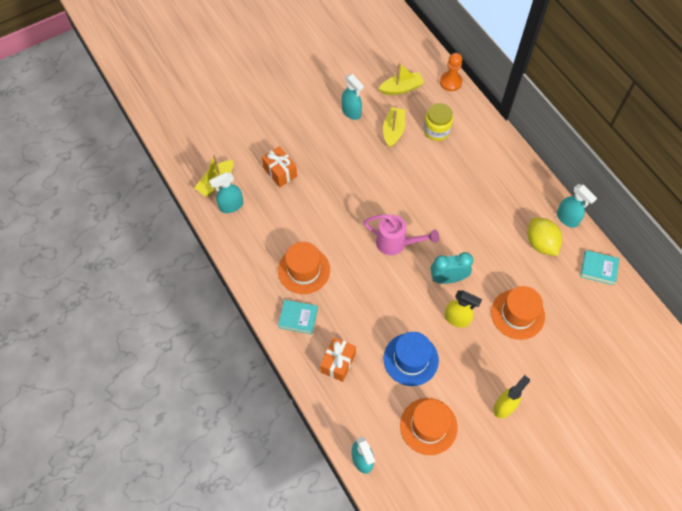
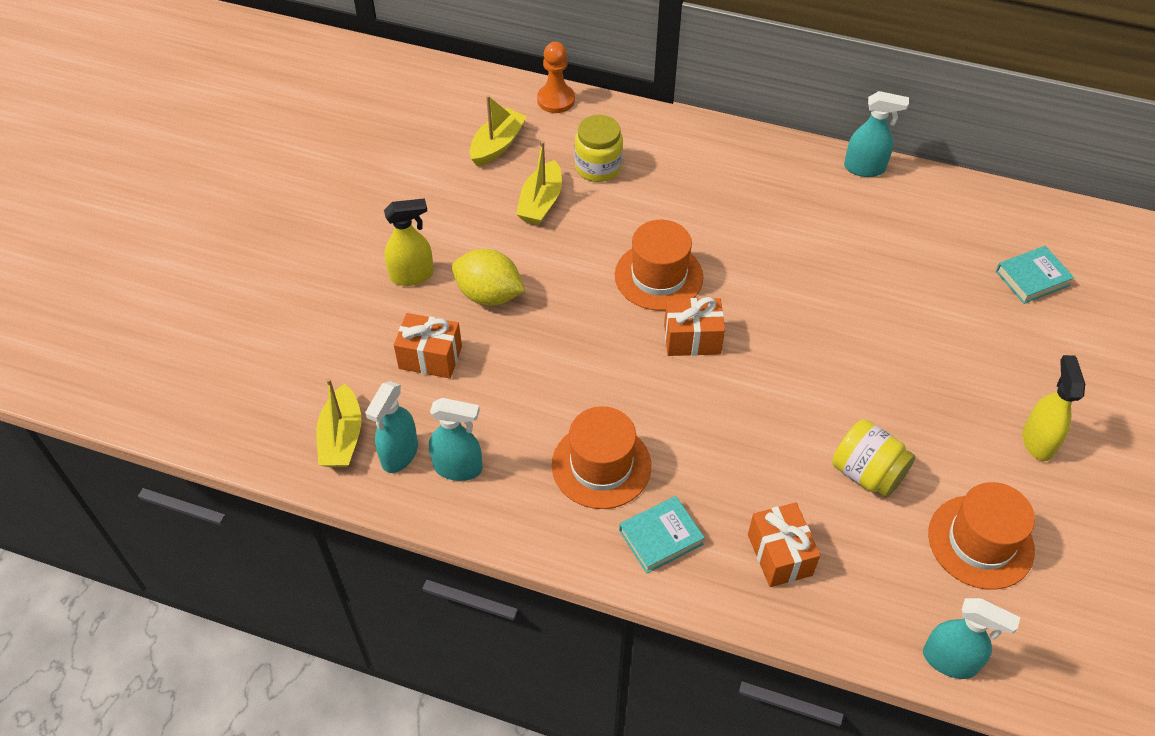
camera: 40 degrees left, 10 degrees down
turquoise spray bottle [342,74,364,120] -> turquoise spray bottle moved to [429,398,482,481]
pink watering can [364,215,439,255] -> orange gift [664,297,725,356]
yellow boat [383,107,405,148] -> yellow boat turned 135 degrees counterclockwise [516,141,562,225]
blue hat [383,332,439,386] -> yellow jar [832,419,915,498]
turquoise clock [430,252,473,284] -> none
yellow spray bottle [444,291,482,328] -> yellow spray bottle moved to [384,198,434,286]
orange hat [491,286,545,340] -> orange hat moved to [615,220,703,311]
yellow lemon [528,217,562,256] -> yellow lemon moved to [452,249,525,306]
turquoise book [580,250,619,285] -> turquoise book moved to [996,246,1074,304]

